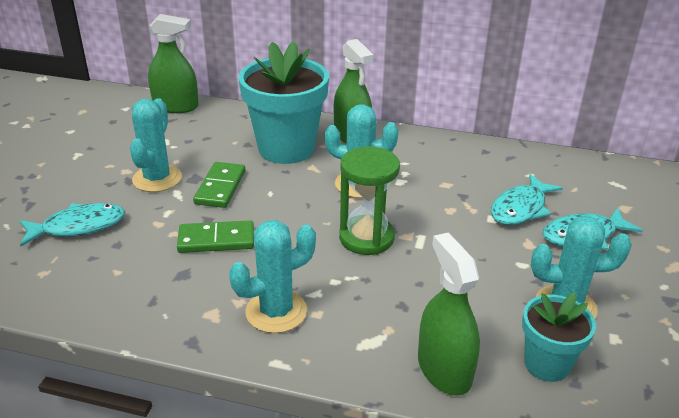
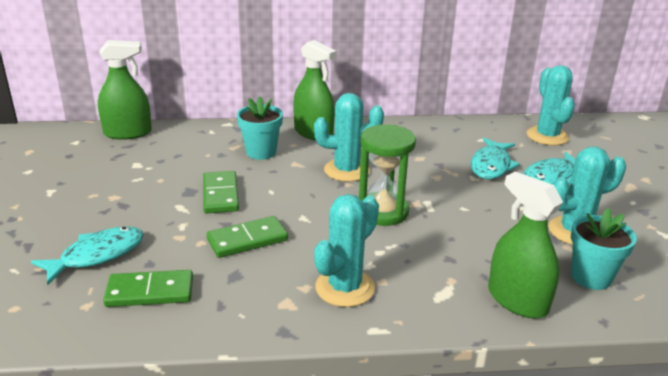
camera: 20 degrees left, 5 degrees down
turquoise cactus [130,98,182,192] -> turquoise cactus moved to [527,65,575,145]
turquoise flower pot [239,42,329,164] -> turquoise flower pot [237,97,283,160], size x0.55
none -> green domino [103,270,193,307]

